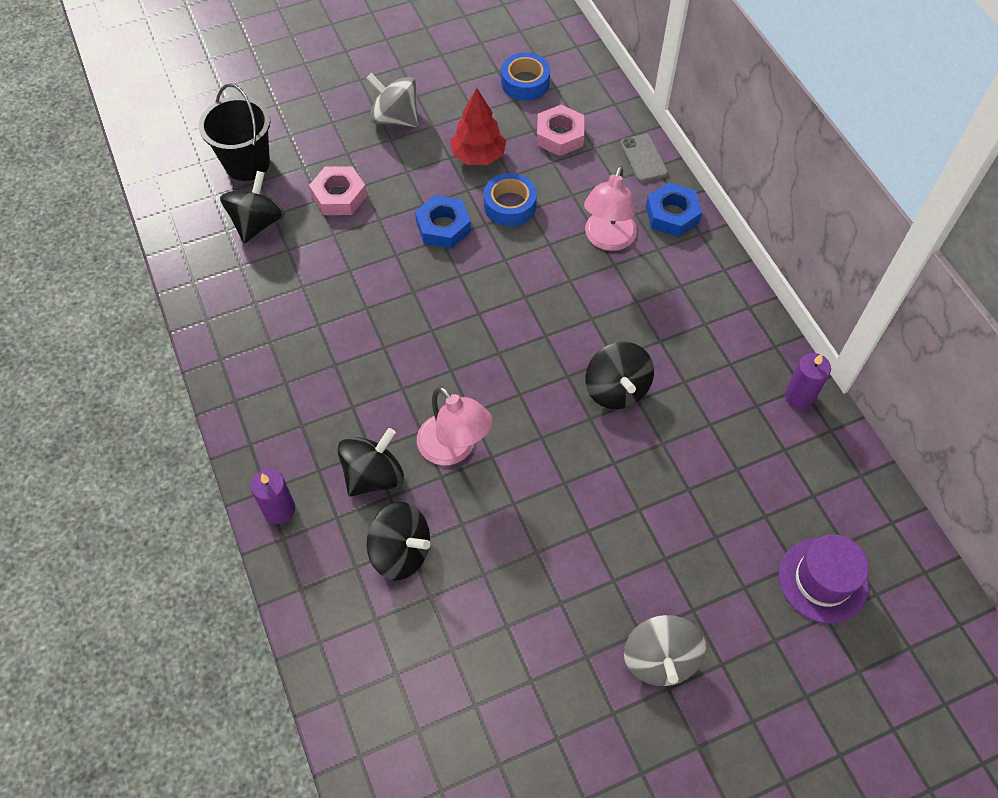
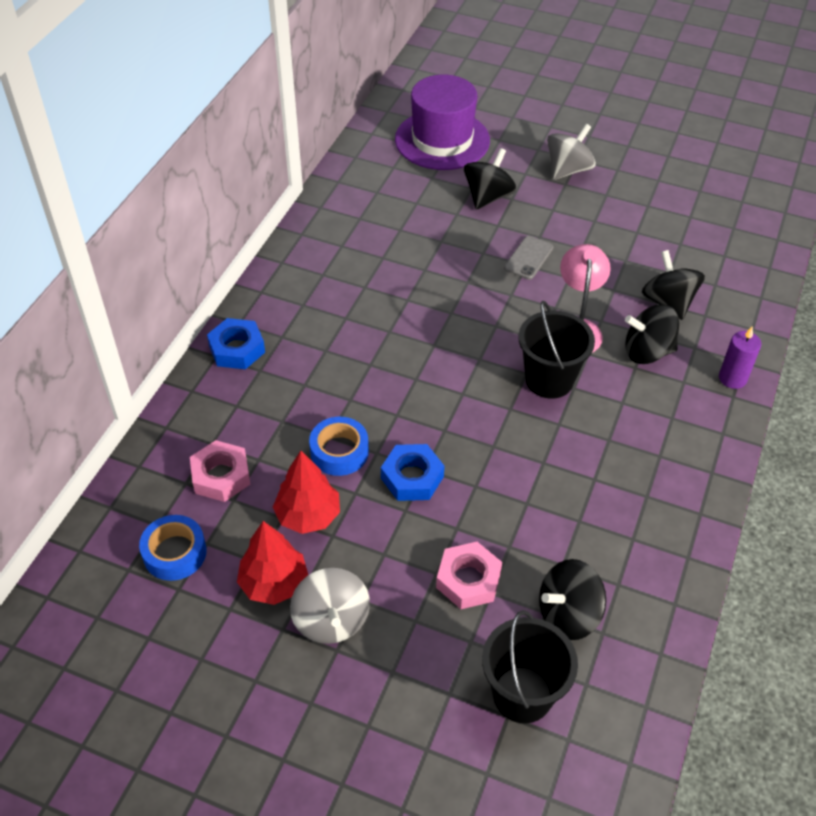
camera: 135 degrees left, 10 degrees down
pink lamp [584,166,637,251] -> none
black spinning top [585,342,654,409] -> black spinning top moved to [464,148,517,210]
grey phone [620,134,668,182] -> grey phone moved to [504,236,554,280]
purple hat [779,535,869,623] -> purple hat [395,75,490,170], size x1.54
purple candle [785,353,831,409] -> none
none -> red tree [237,521,308,605]
none -> black bucket [518,301,595,399]

